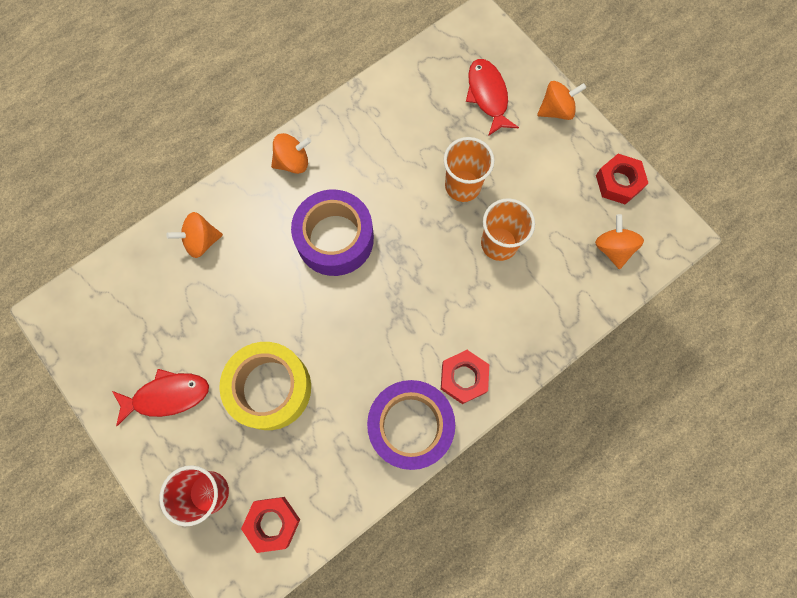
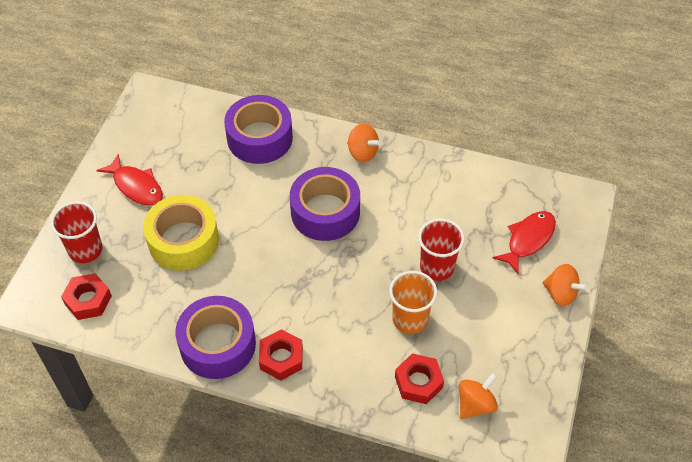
camera: 55 degrees right, 20 degrees down
orange spinning top [166,212,223,258] -> purple tape [224,95,293,164]
orange cup [443,137,494,202] -> red cup [418,218,465,281]
red nut [596,154,648,204] -> red nut moved to [395,353,444,404]

